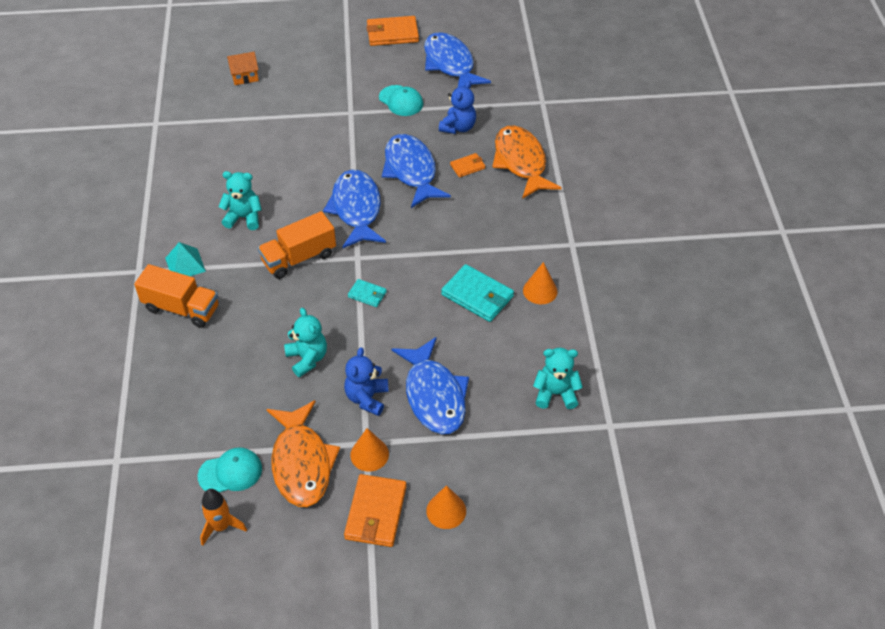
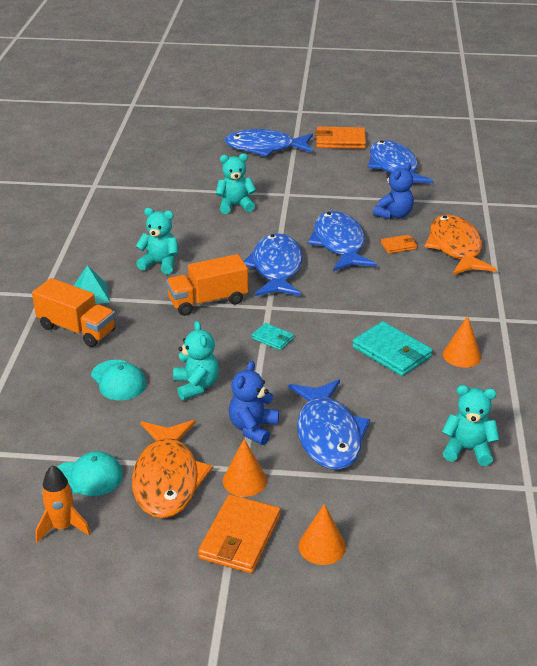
camera: 10 degrees right, 15 degrees down
orange house [227,52,259,85] -> none
turquoise cap [379,85,423,116] -> turquoise cap moved to [91,360,146,400]
none -> turquoise teddy bear [216,153,256,214]
none -> blue fish [225,129,313,157]

